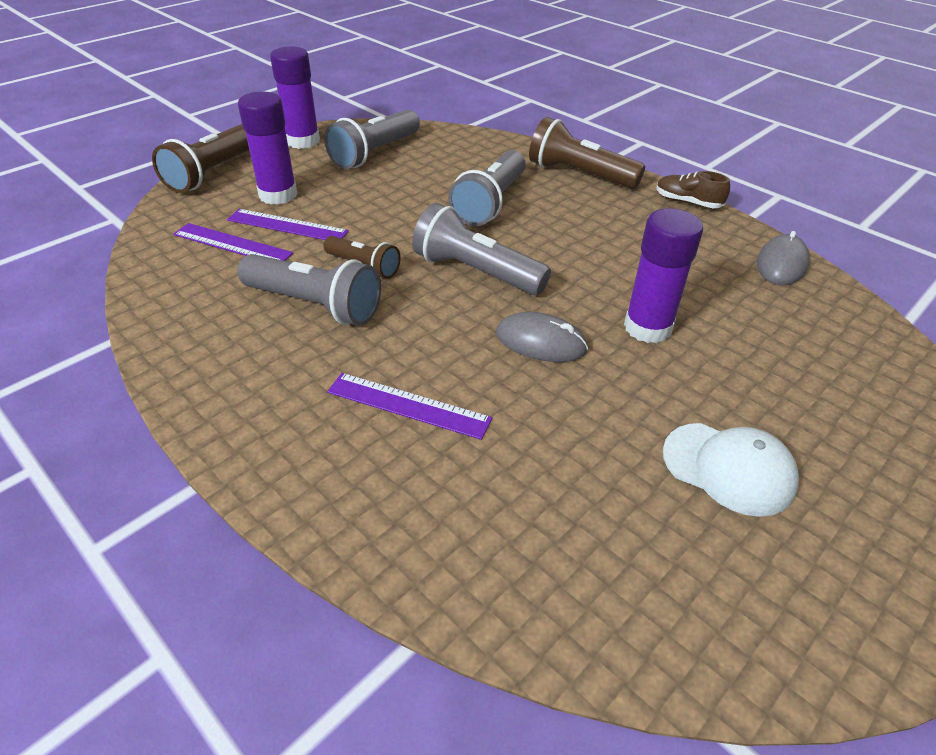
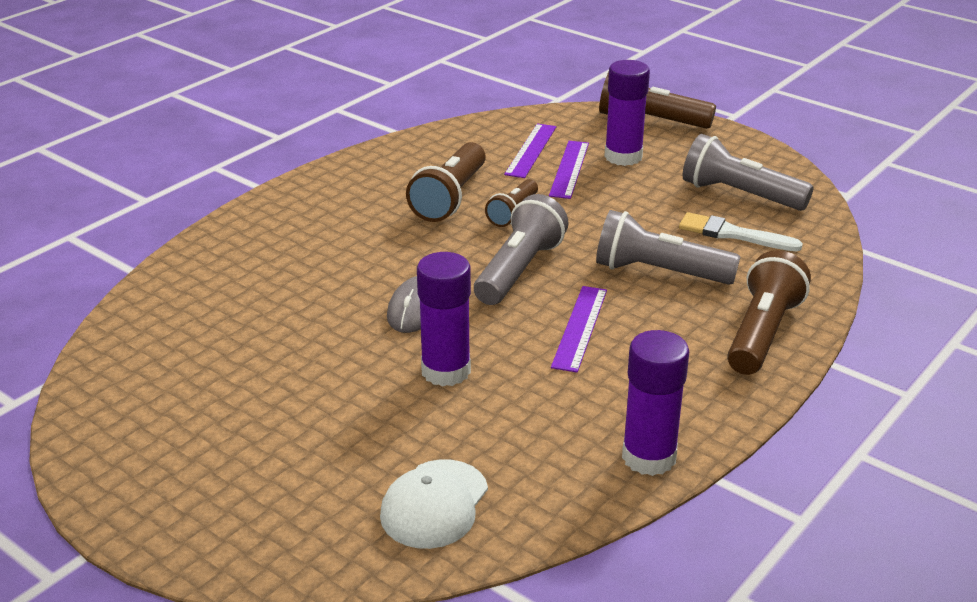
camera: 85 degrees right, 10 degrees down
grey flashlight [237,254,381,326] -> brown flashlight [406,142,486,222]
purple glue stick [270,46,320,149] -> purple glue stick moved to [622,330,689,476]
purple ruler [327,373,492,440] -> purple ruler moved to [551,286,607,373]
brown shoe [656,171,730,208] -> none
white cap [663,423,799,517] -> white cap moved to [380,459,488,549]
grey mouse [757,231,810,285] -> none
none -> white brush [679,212,803,251]

